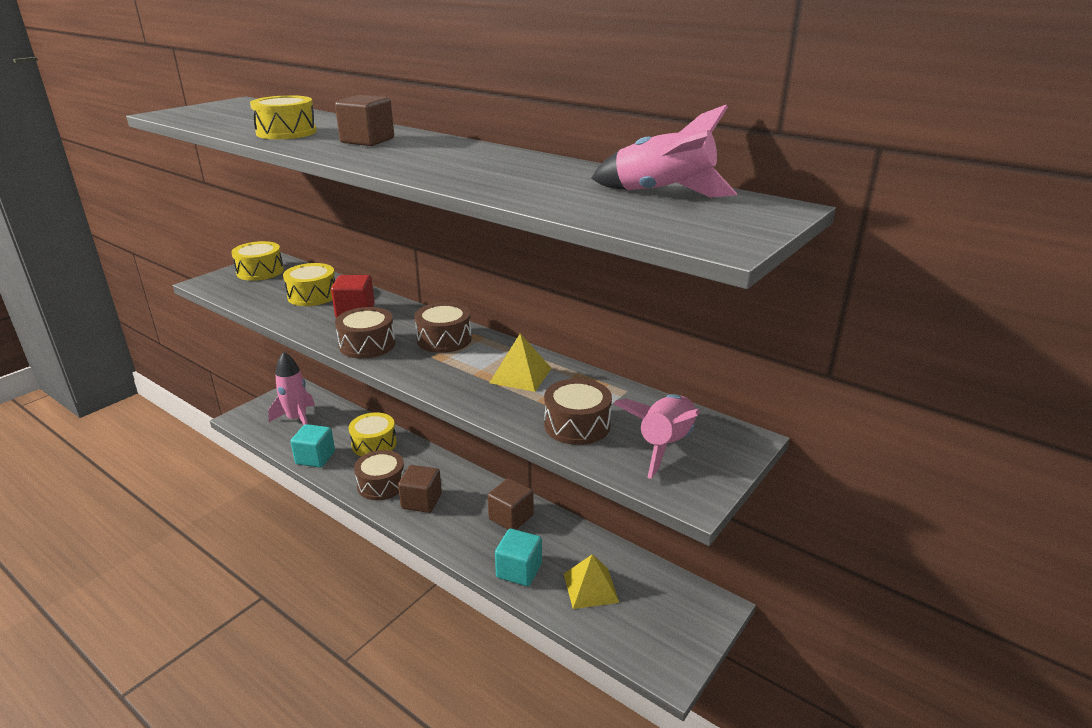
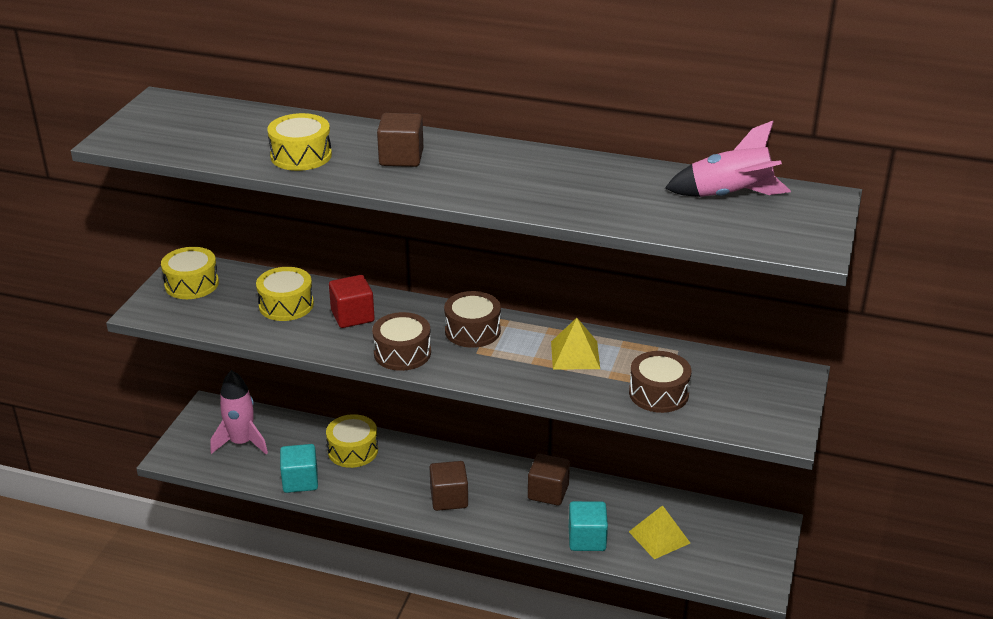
camera: 20 degrees left, 5 degrees up
brown drum [354,450,405,500] -> none
pink rocket [614,394,700,479] -> none

